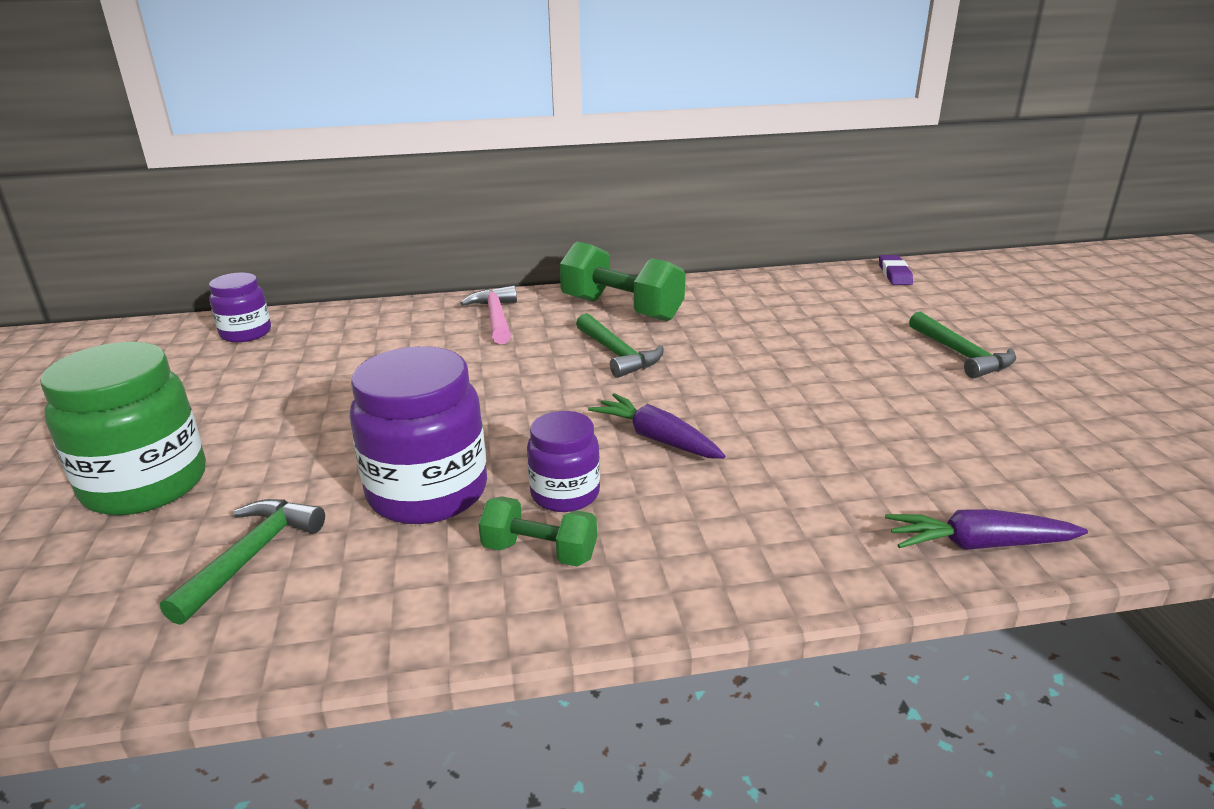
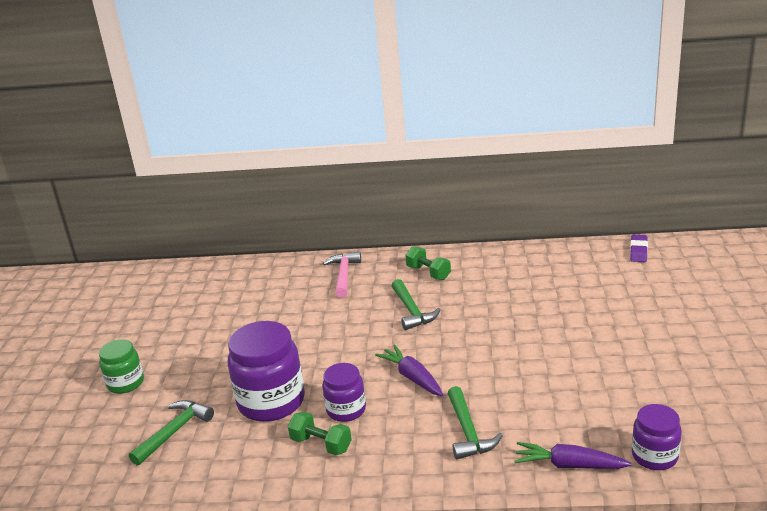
camera: 15 degrees right, 0 degrees up
green jar [40,342,206,515] -> green jar [99,339,144,394], size x0.57
purple jar [209,273,271,343] -> purple jar moved to [632,404,682,470]
green dumbbell [560,242,685,322] -> green dumbbell [405,246,451,280], size x0.57
green hammer [909,311,1016,378] -> green hammer moved to [447,386,503,459]

